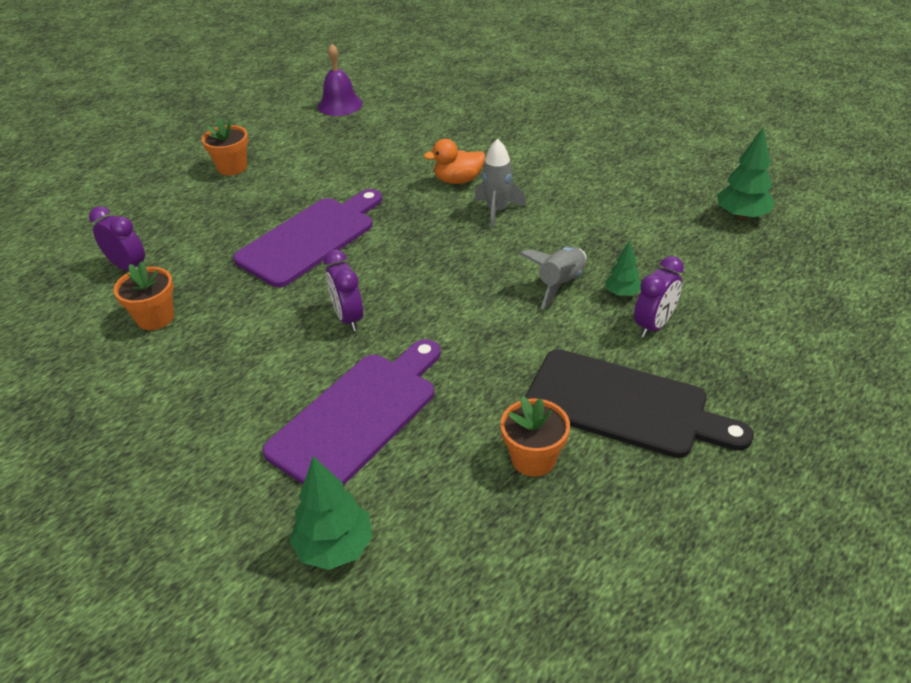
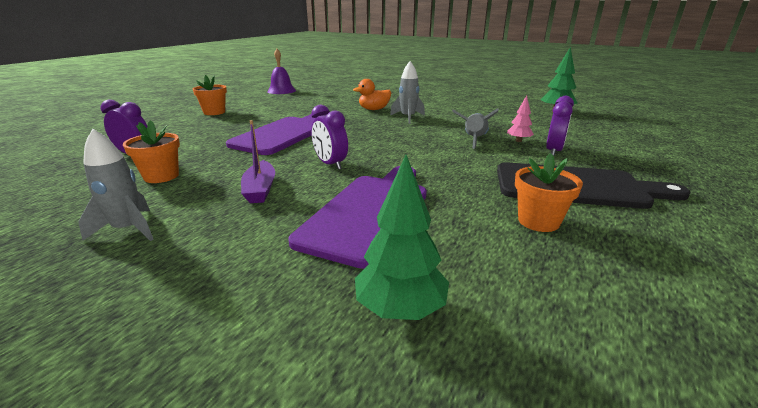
camera: 15 degrees left, 15 degrees down
green tree [605,241,641,296] -> pink tree [507,95,534,142]
none -> grey rocket [78,129,154,241]
none -> purple boat [241,120,275,203]

